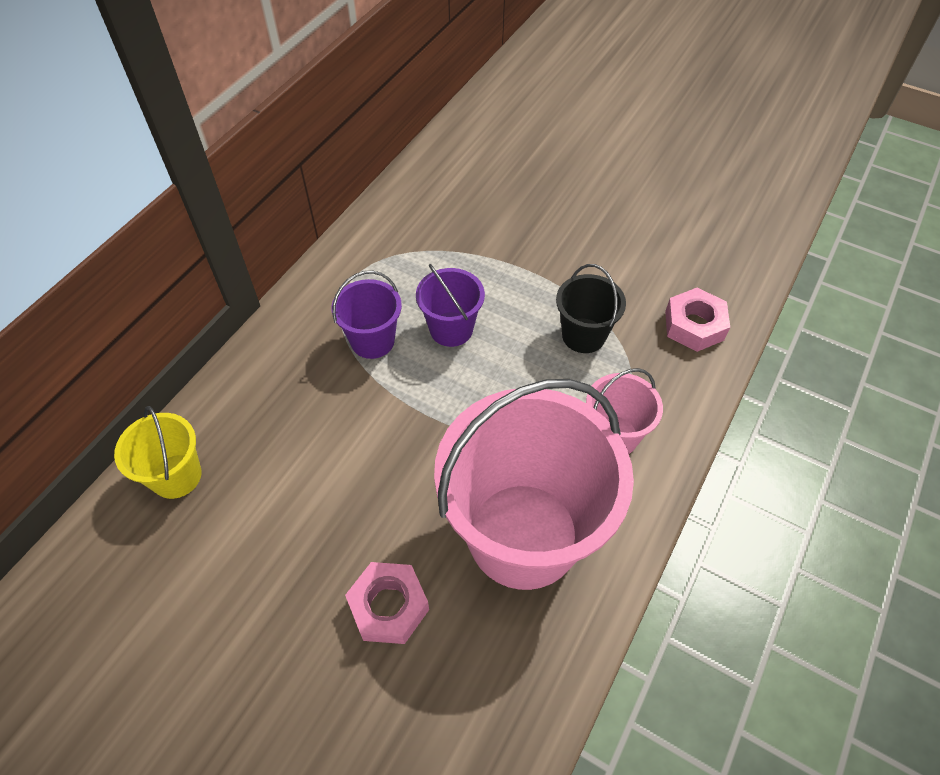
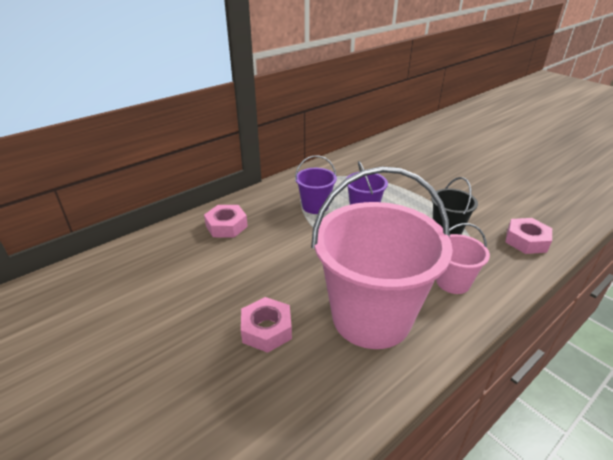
camera: 20 degrees right, 20 degrees down
yellow bucket [114,406,201,499] -> none
none -> pink nut [204,205,248,238]

